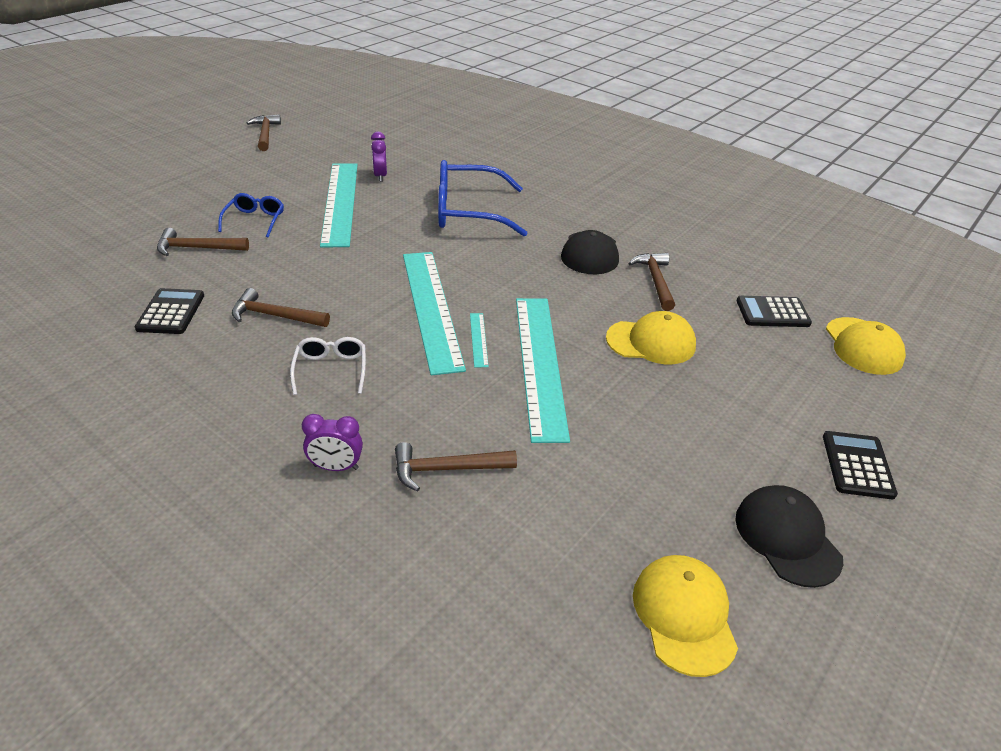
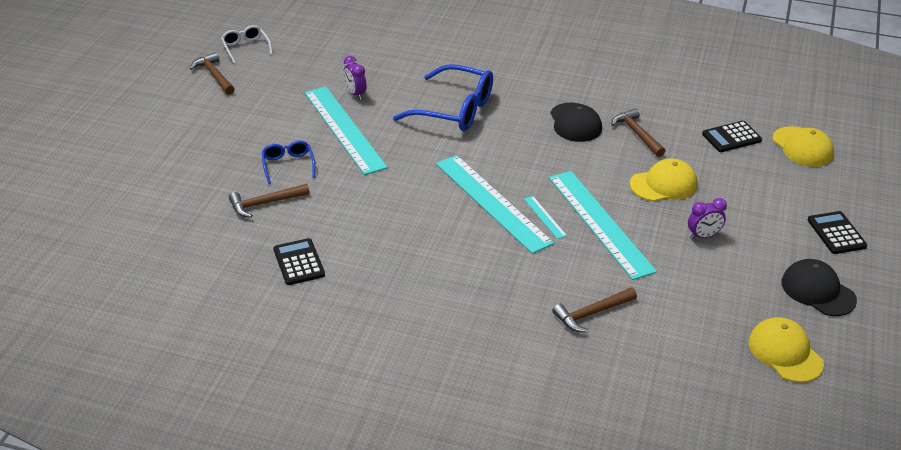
camera: 20 degrees left, 0 degrees up
brown hammer [232,288,330,327] -> none
white glasses [290,337,366,395] -> white glasses moved to [221,25,273,63]
purple clock [302,414,363,471] -> purple clock moved to [688,198,727,239]
blue glasses [438,160,527,236] -> blue glasses turned 135 degrees counterclockwise [393,64,493,131]

